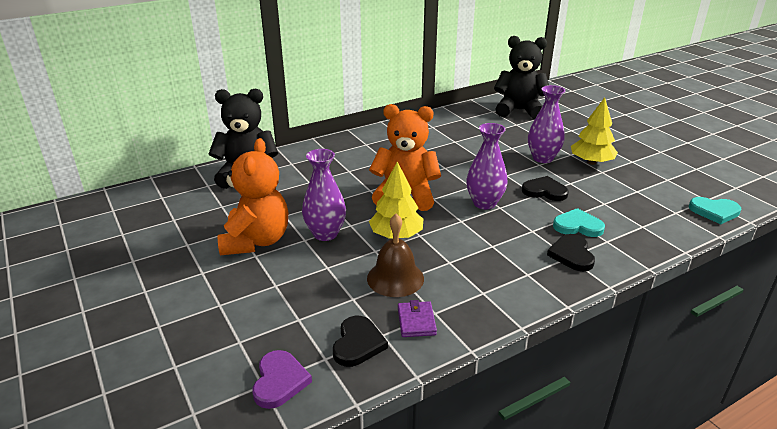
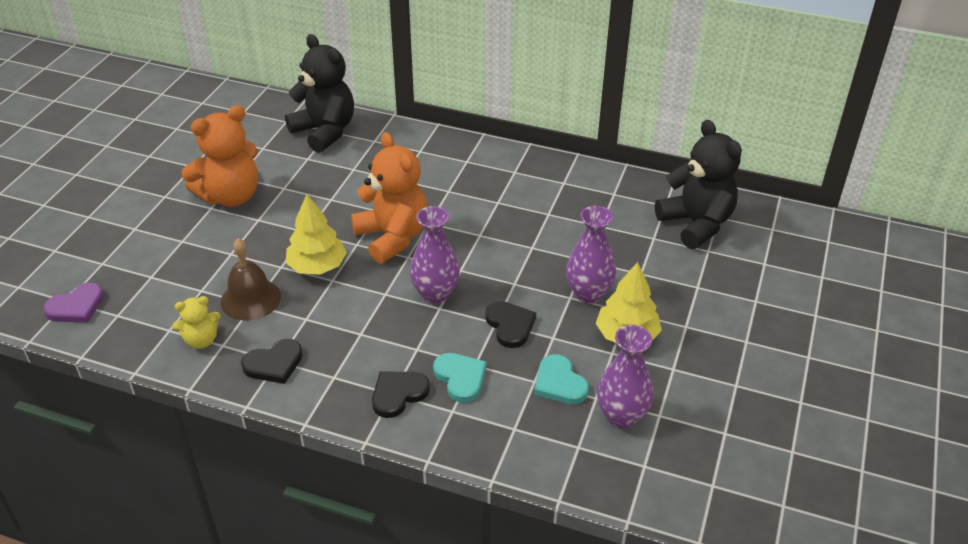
camera: 50 degrees right, 10 degrees up
purple vase [302,149,346,241] -> purple vase moved to [597,325,654,429]
black heart [333,316,388,367] -> black heart moved to [241,339,303,384]
purple wallet [398,300,437,337] -> yellow teddy bear [172,296,221,349]
turquoise heart [689,197,741,224] -> turquoise heart moved to [534,354,589,404]

